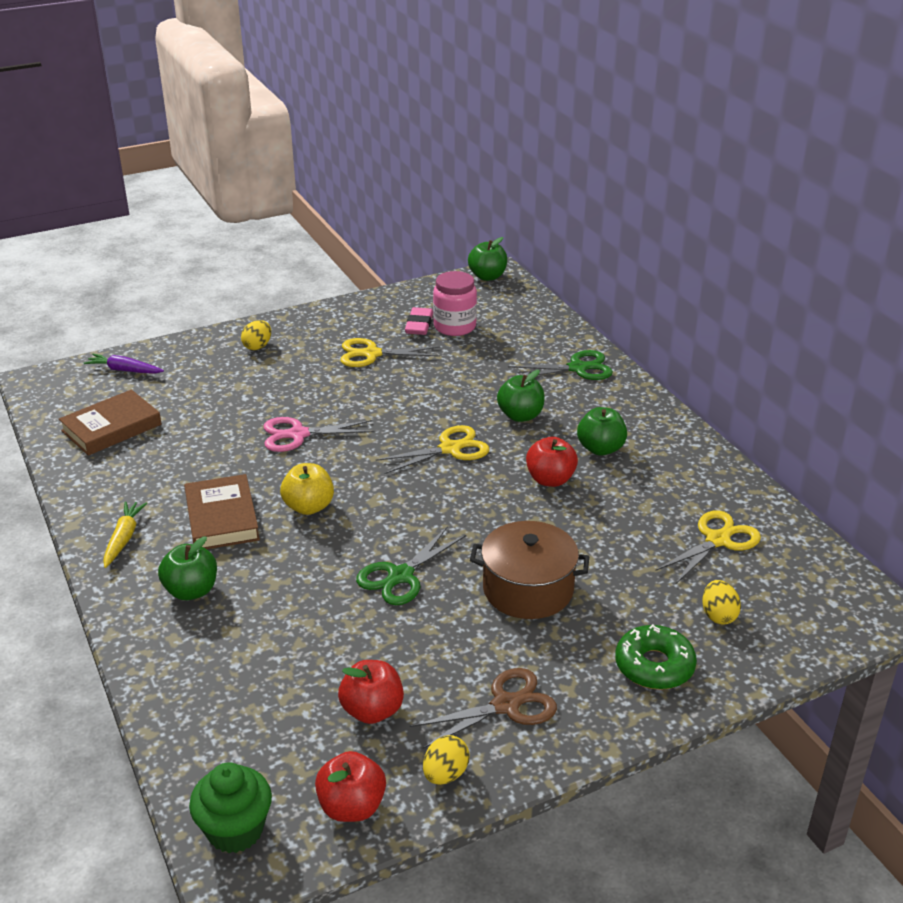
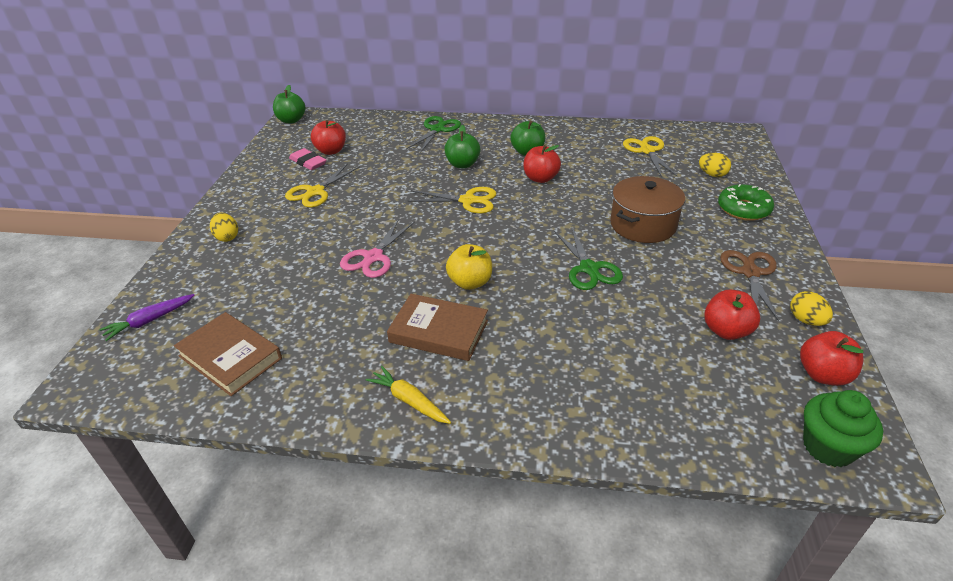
camera: 55 degrees left, 5 degrees up
brown book [59,390,162,456] -> brown book turned 45 degrees counterclockwise [174,312,282,396]
green apple [158,537,217,600] -> none
yellow scissors [375,425,489,474] -> yellow scissors turned 90 degrees clockwise [408,187,496,214]
pink jar [433,271,477,336] -> red apple [311,120,346,155]

